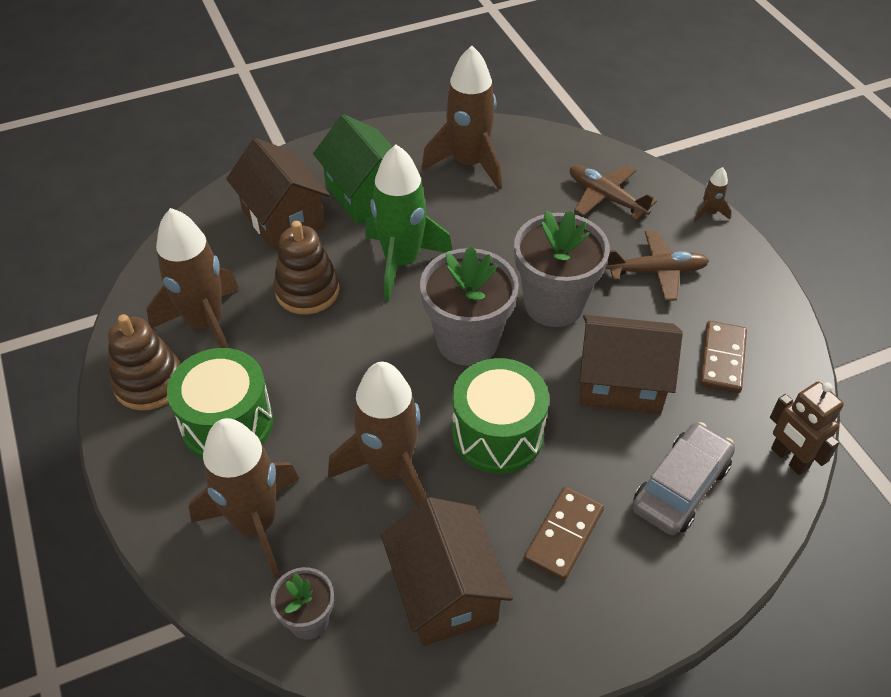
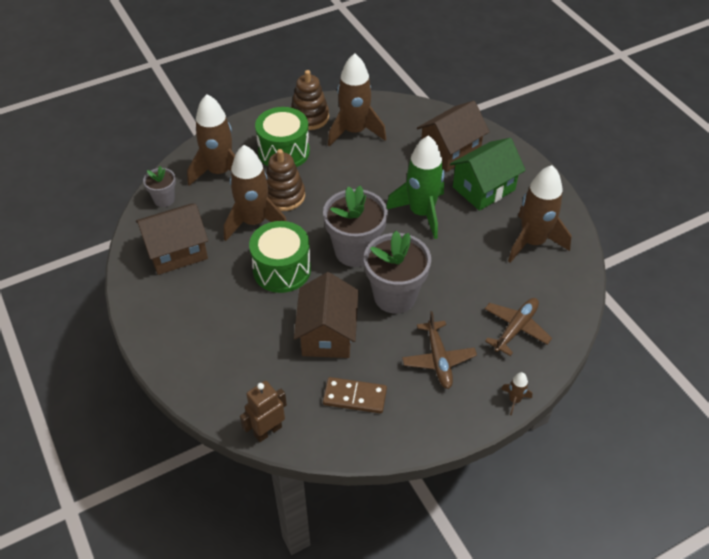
camera: 85 degrees right, 0 degrees up
brown stacking toy [274,221,340,314] -> brown stacking toy moved to [266,149,305,211]
brown domino [524,487,604,581] -> none
grey car [632,422,735,535] -> none

